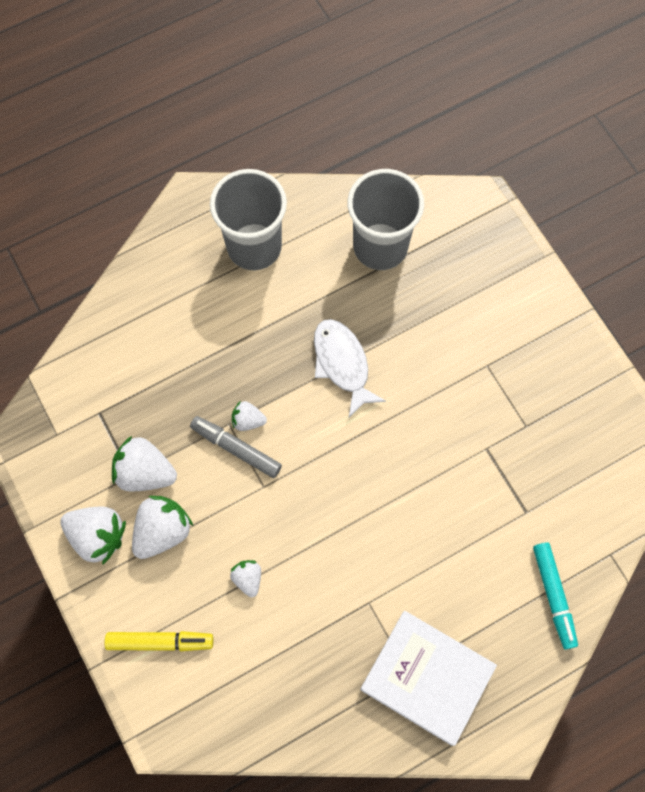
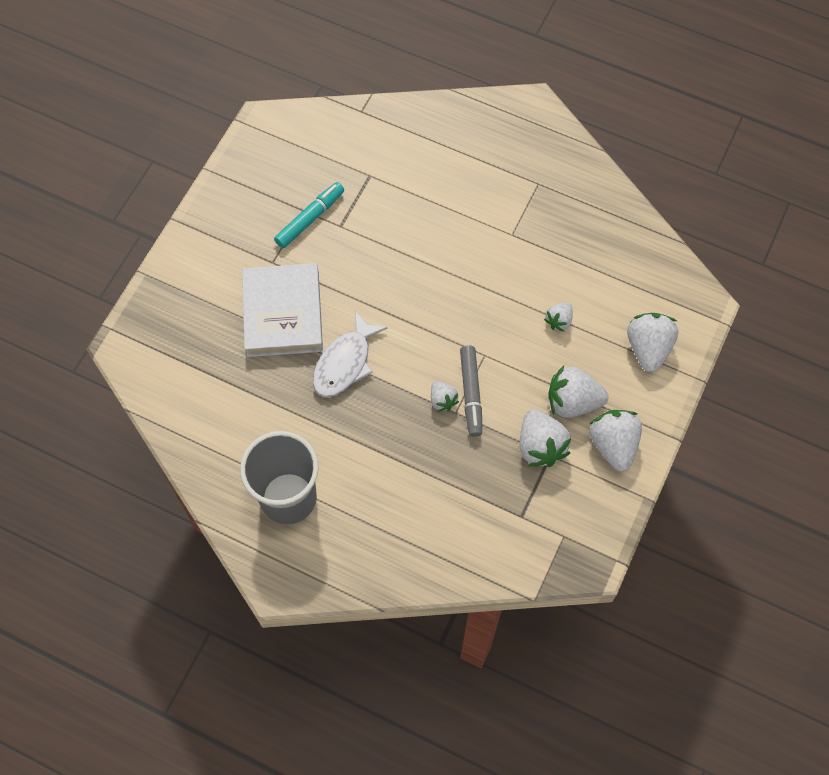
camera: 125 degrees left, 5 degrees down
yellow marker [105,631,213,651] -> white strawberry [627,313,678,372]
grey cup [347,169,424,270] -> none
white book [360,611,497,746] -> white book moved to [242,263,323,357]
turquoise marker [533,542,578,650] -> turquoise marker moved to [274,182,344,248]

